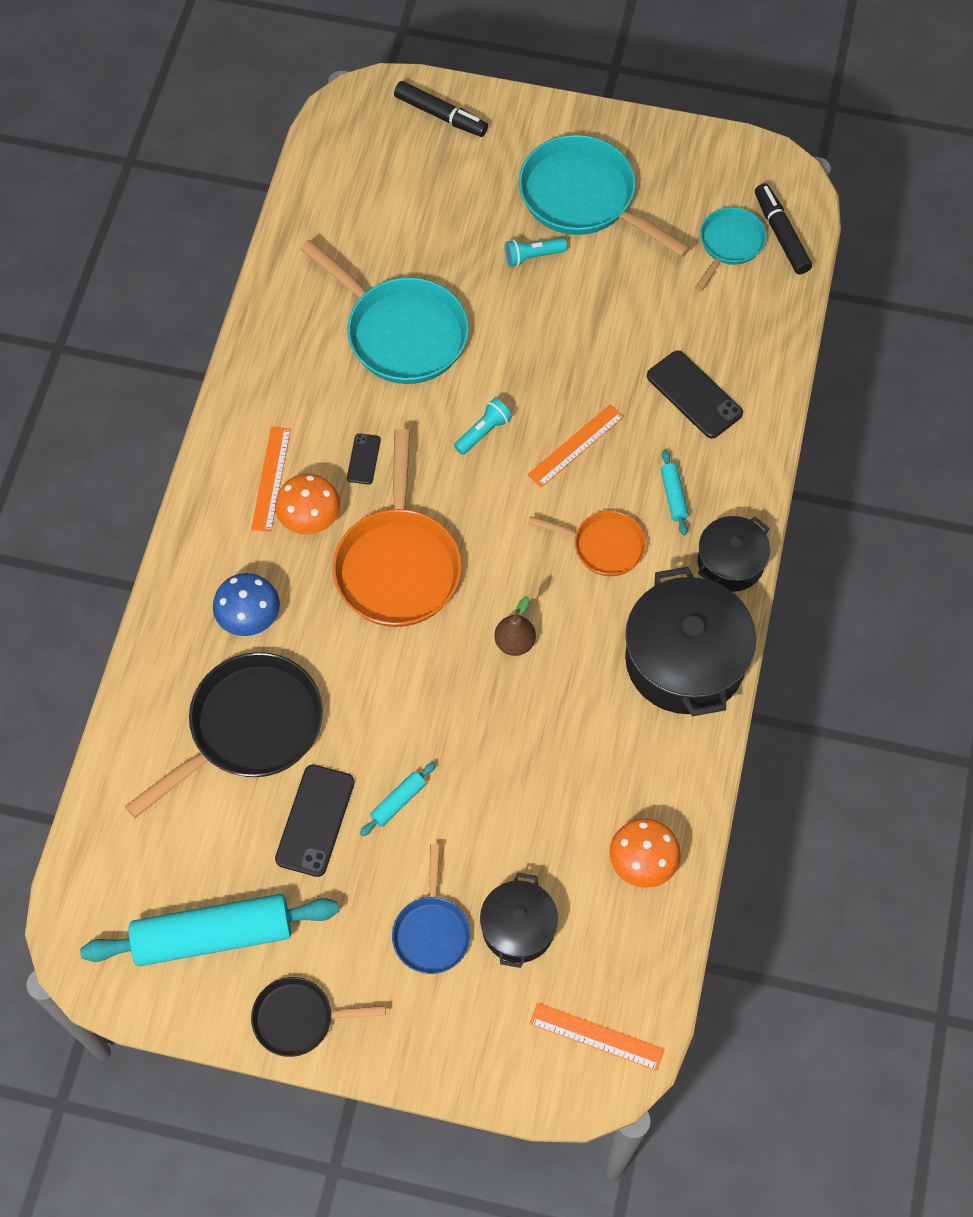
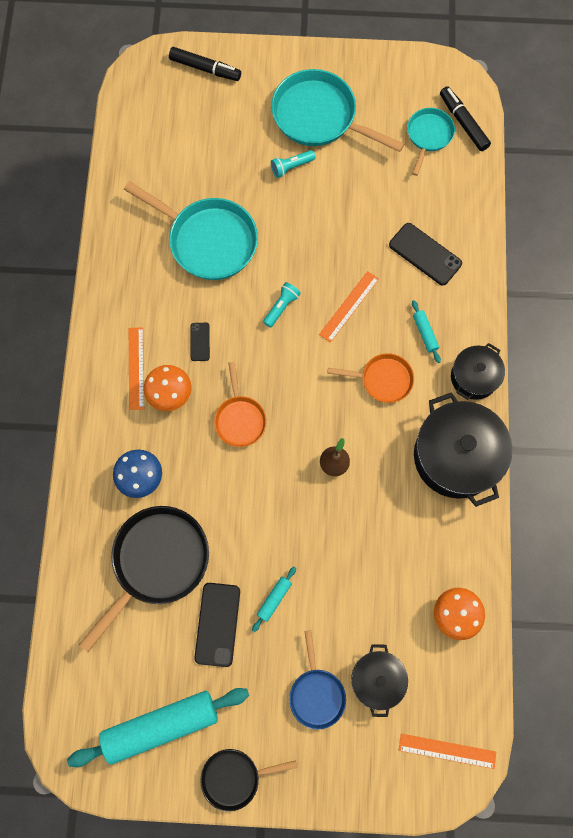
camera: 10 degrees left, 10 degrees up
orange pan [332,429,462,627] -> orange pan [214,362,267,447], size x0.56

